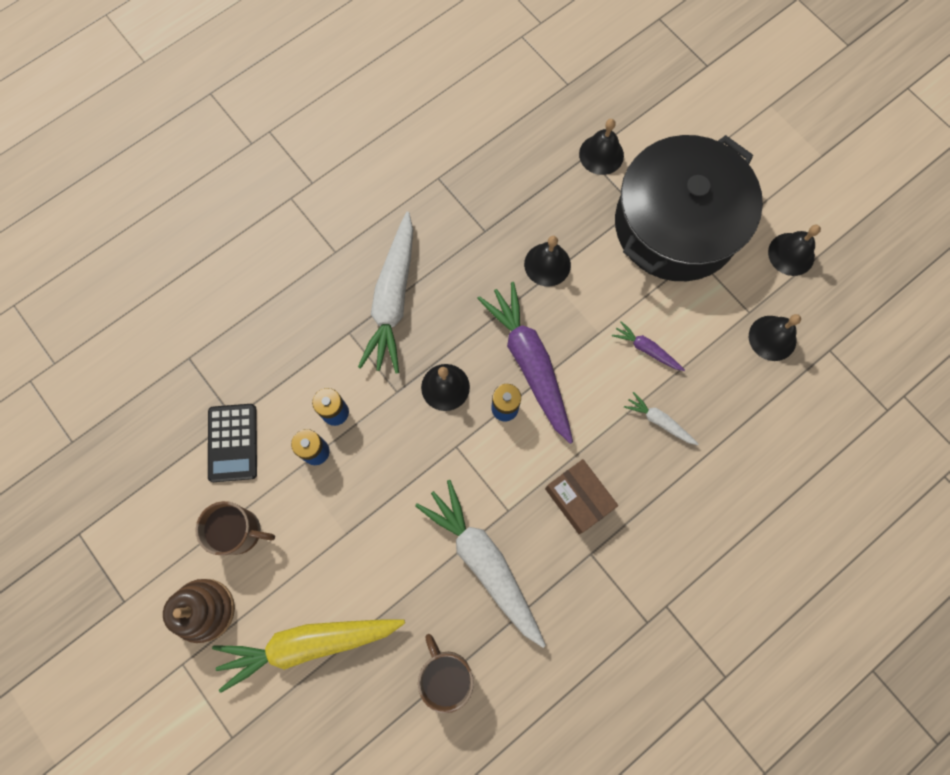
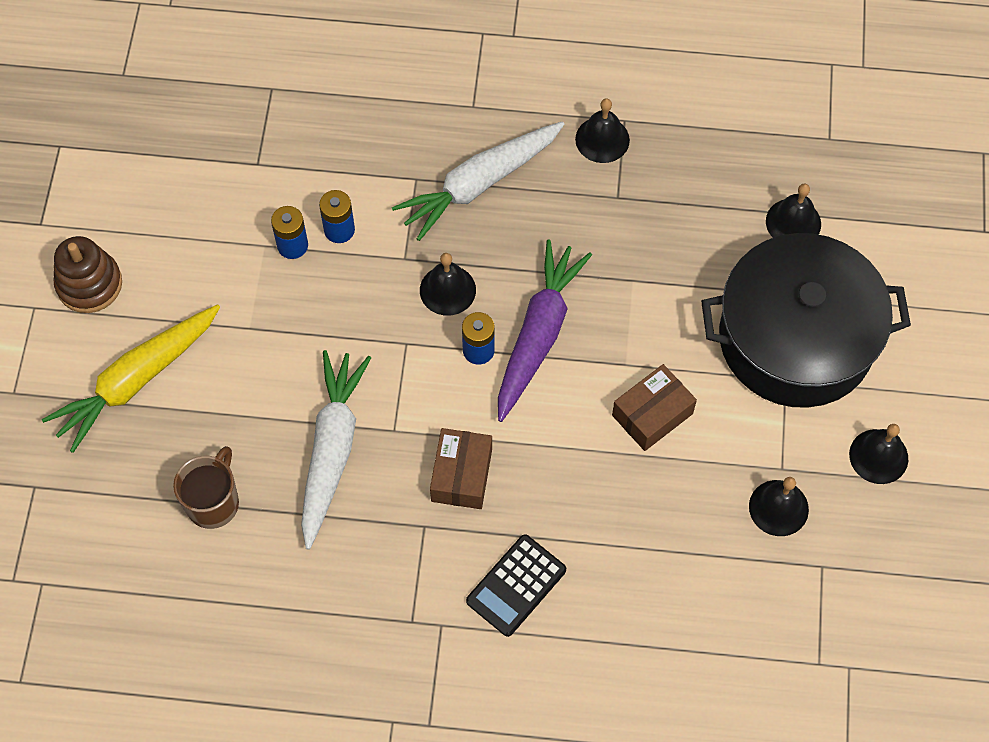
camera: 45 degrees right, 10 degrees down
brown mug [195,501,275,555] -> none
black calculator [208,404,257,482] -> black calculator moved to [466,534,566,637]
yellow carrot [212,619,405,693] -> yellow carrot turned 75 degrees counterclockwise [42,304,220,453]
black bell [524,236,571,286] -> black bell moved to [575,98,630,163]
purple carrot [612,321,685,371] -> brown box [612,364,697,451]
white carrot [624,392,699,445] -> none

